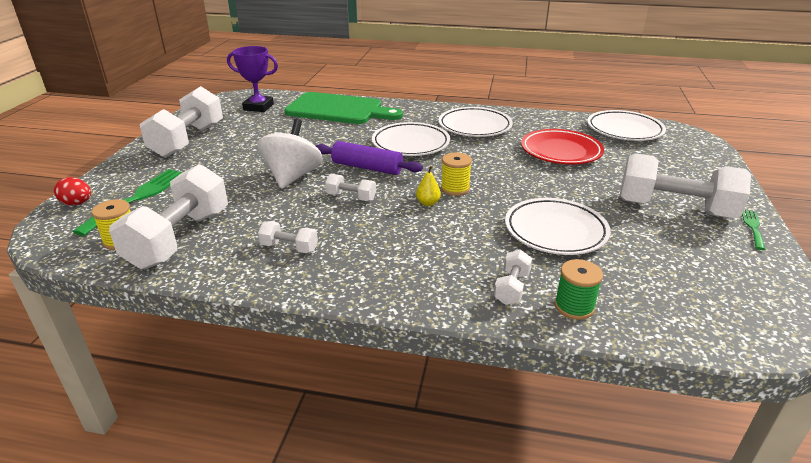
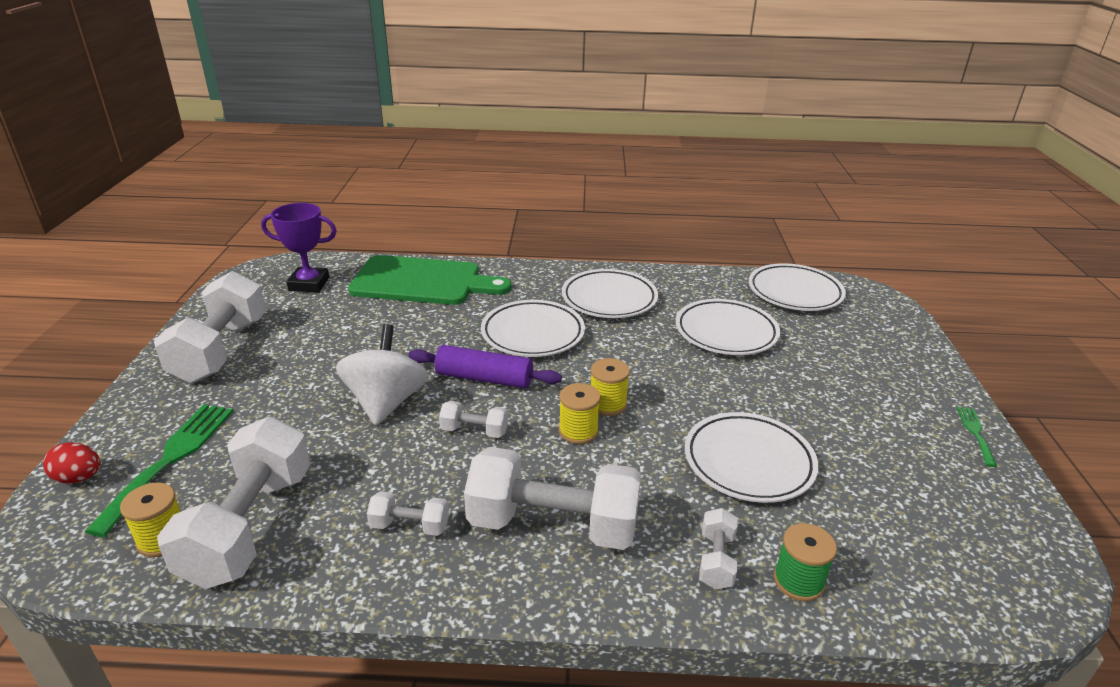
camera: 10 degrees left, 0 degrees up
yellow pear [416,166,441,206] -> yellow spool [559,383,601,444]
red plate [521,129,604,164] -> white plate [676,299,780,355]
white dumbbell [619,153,751,218] -> white dumbbell moved to [464,447,641,550]

